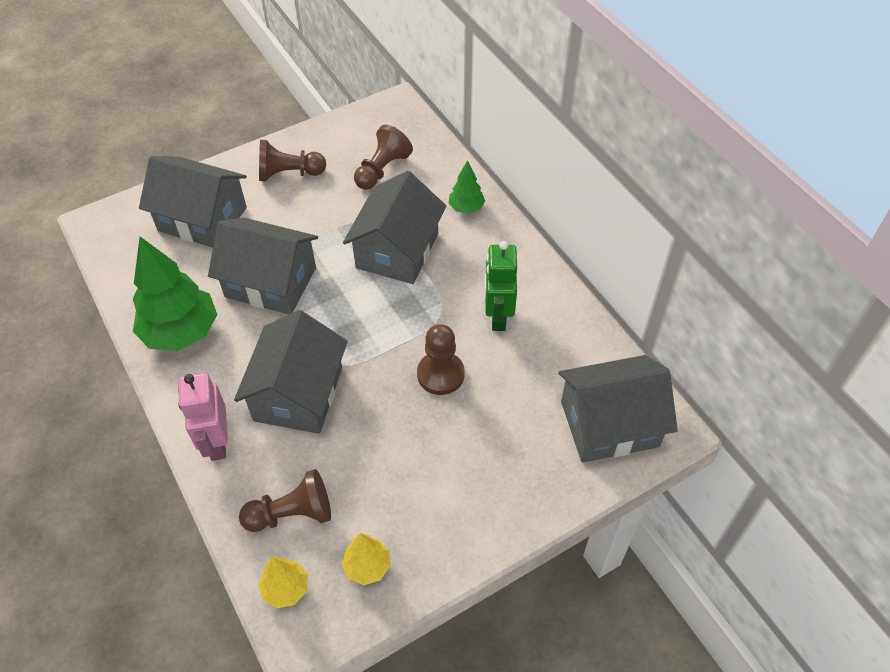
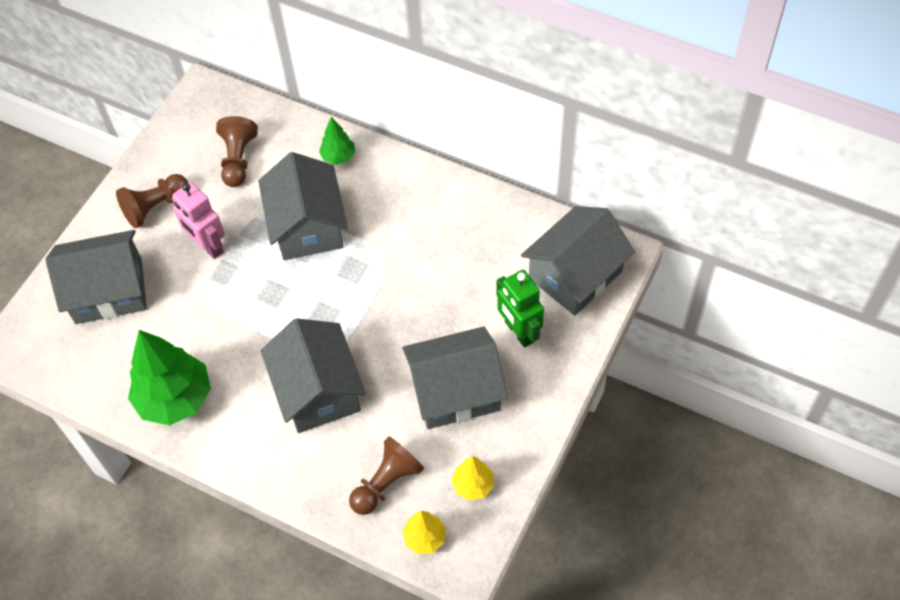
camera: 30 degrees left, 5 degrees up
pink robot [178,373,228,461] -> pink robot moved to [171,182,225,259]
grey house [208,218,318,314] -> grey house moved to [402,326,508,429]
brown pawn [417,324,465,395] -> none
green robot [485,241,517,331] -> green robot moved to [497,270,544,348]

